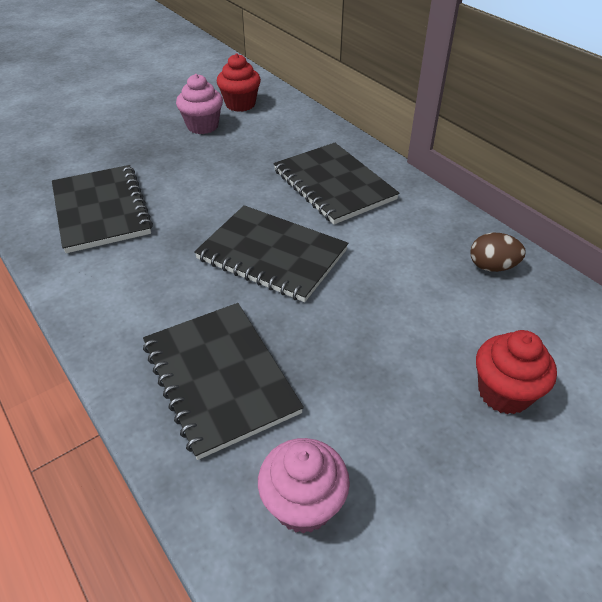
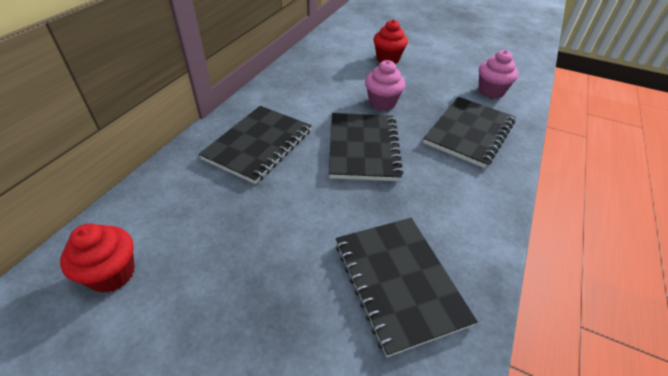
camera: 120 degrees left, 0 degrees up
black notebook [52,165,153,253] -> black notebook turned 60 degrees counterclockwise [336,218,478,357]
pink cupcake [176,74,223,134] -> pink cupcake moved to [365,60,405,111]
brown egg [470,233,526,272] -> none

